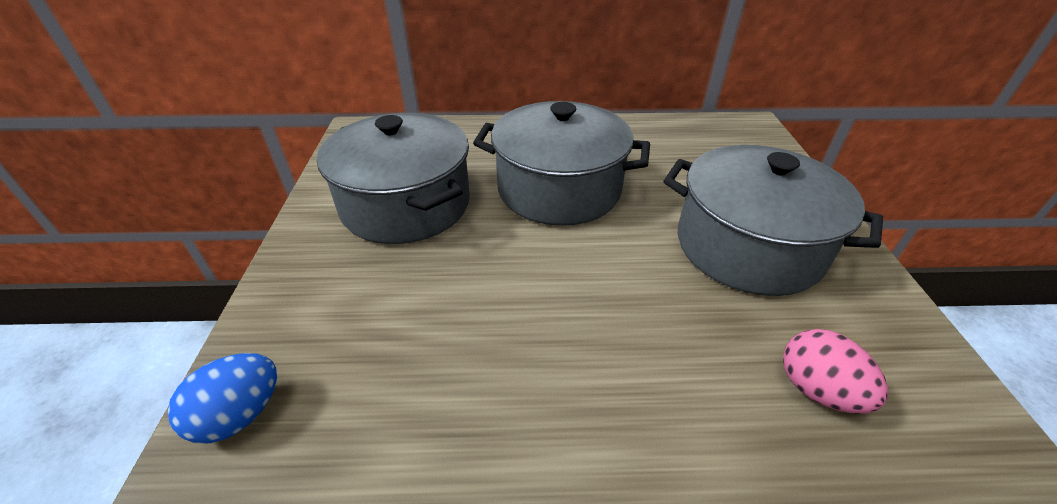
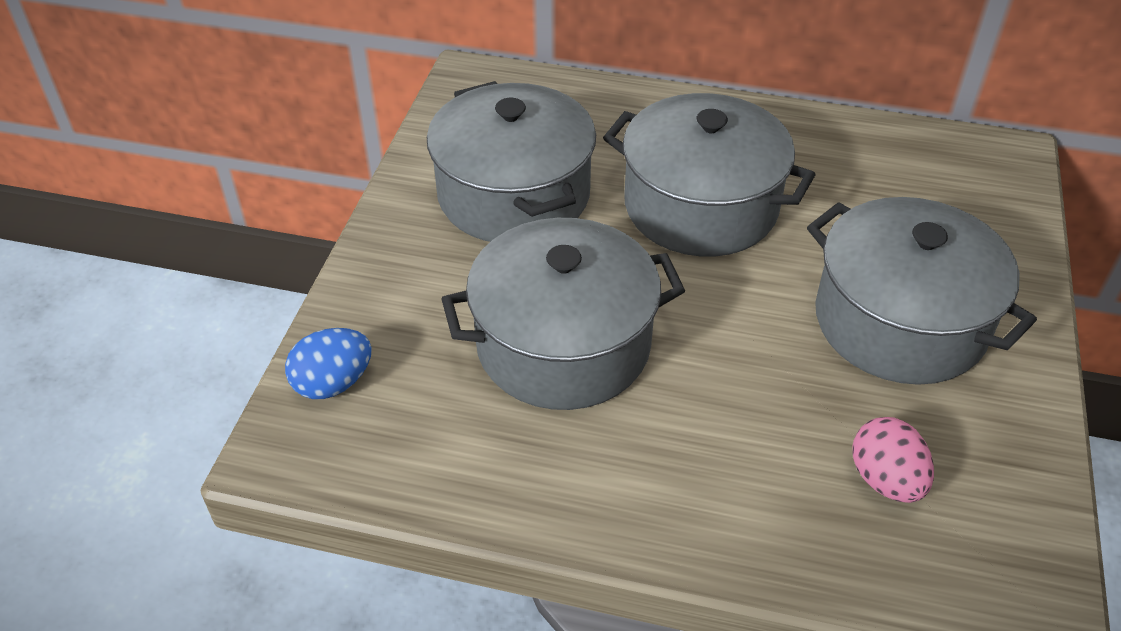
camera: 15 degrees right, 5 degrees up
none -> grey pot [441,218,685,410]

